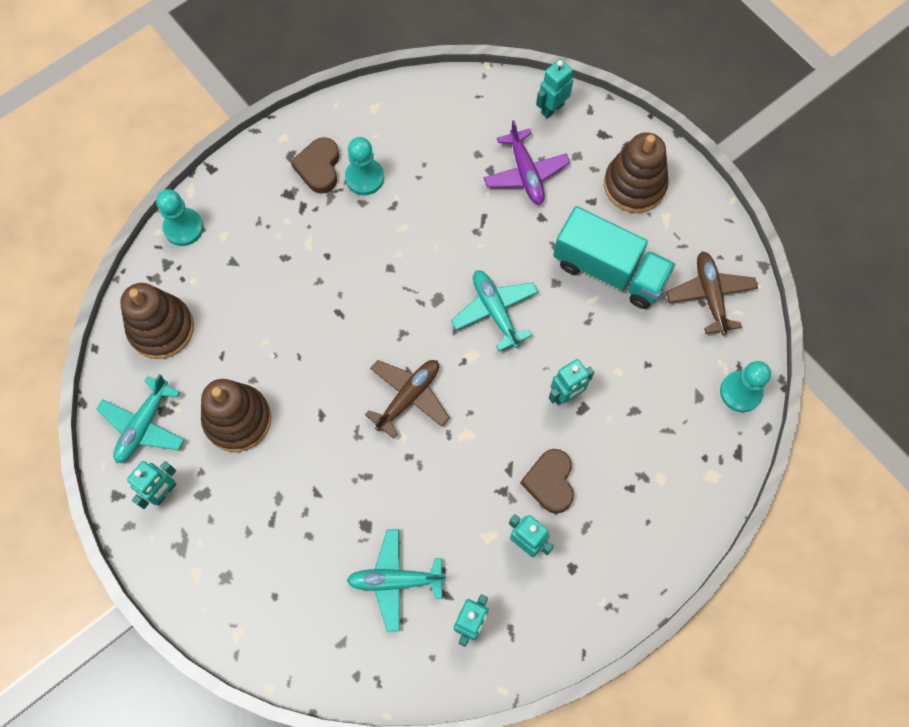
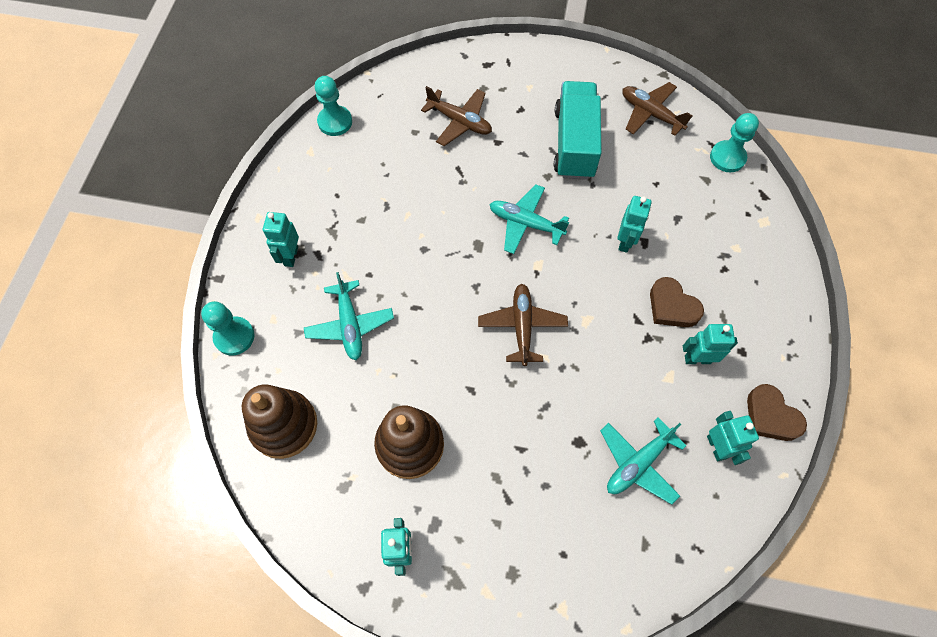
camera: 40 degrees left, 5 degrees down
turquoise plane [96,374,185,463] -> turquoise plane moved to [304,272,394,360]
brown heart [291,137,340,194] -> brown heart moved to [747,384,807,441]
turquoise pawn [345,137,384,195] -> turquoise pawn moved to [315,76,352,136]
purple plane [484,120,570,205] -> brown plane [421,86,492,146]
turquoise robot [536,59,573,119] -> turquoise robot moved to [263,212,299,267]
turquoise truck [553,206,676,309] -> turquoise truck turned 75 degrees counterclockwise [554,81,602,180]
brown stacking toy [604,132,669,213] -> none

